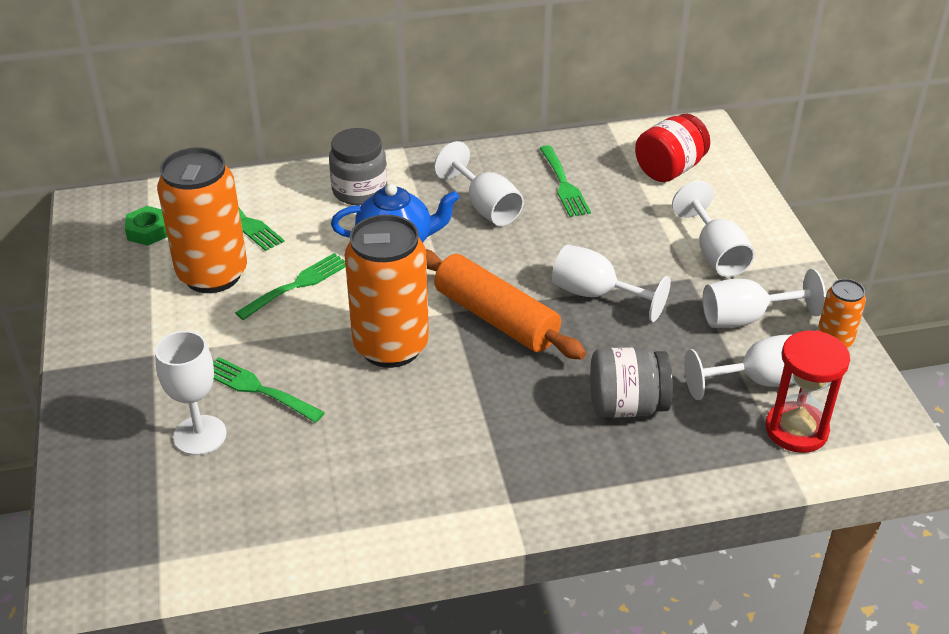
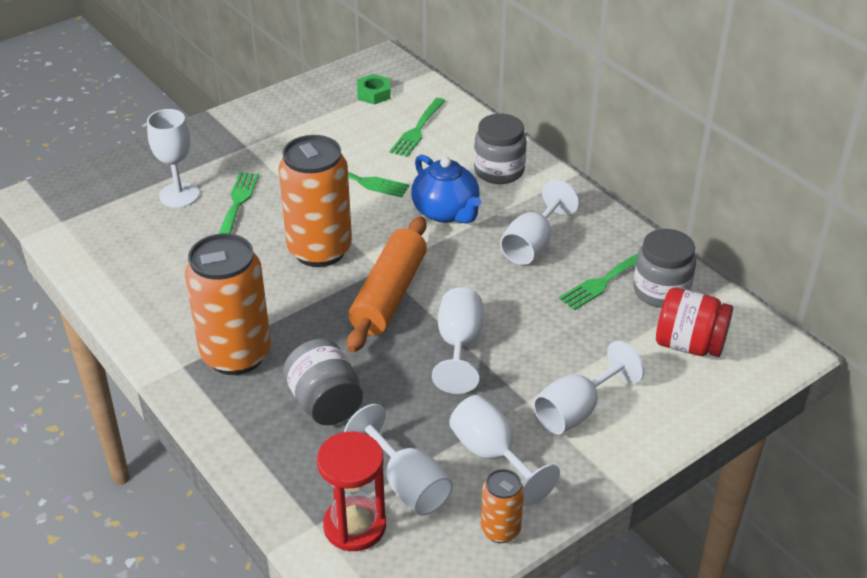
camera: 65 degrees right, 0 degrees up
orange can [157,147,247,293] -> orange can moved to [185,233,271,375]
none -> grey jar [633,229,696,308]

